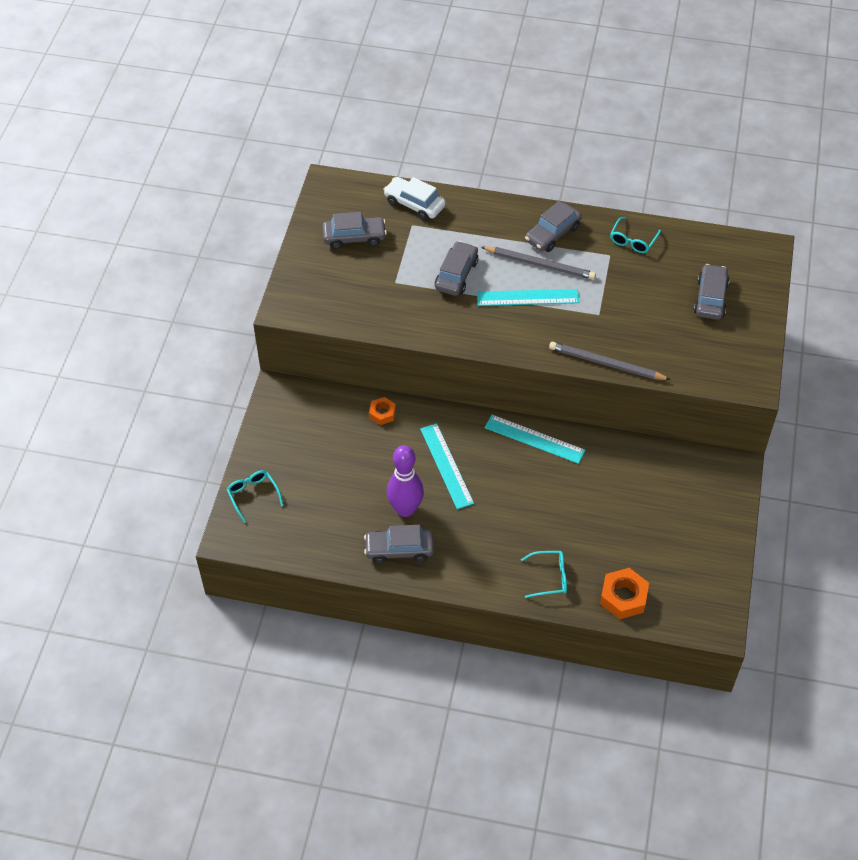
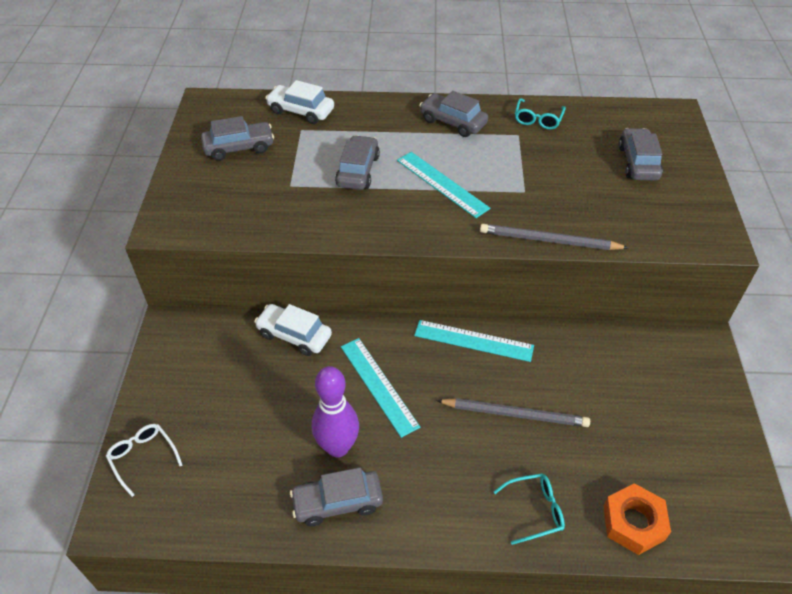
camera: 10 degrees left, 5 degrees down
turquoise glasses [227,470,284,523] -> white glasses [106,424,182,497]
orange nut [369,397,396,425] -> white car [254,304,332,356]
turquoise ruler [477,289,579,306] -> turquoise ruler turned 60 degrees clockwise [397,152,491,218]
grey pencil [481,246,596,280] -> grey pencil moved to [436,398,590,427]
grey car [525,201,582,252] -> grey car turned 90 degrees clockwise [419,91,488,137]

